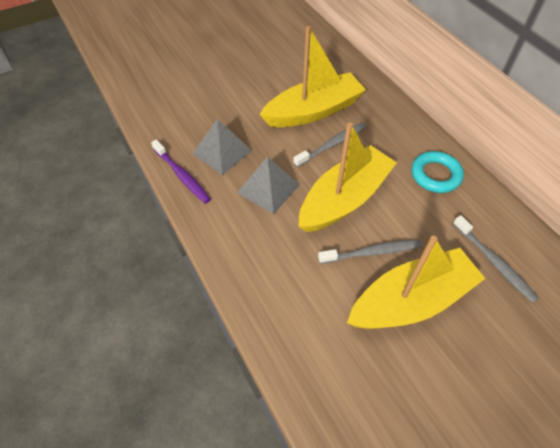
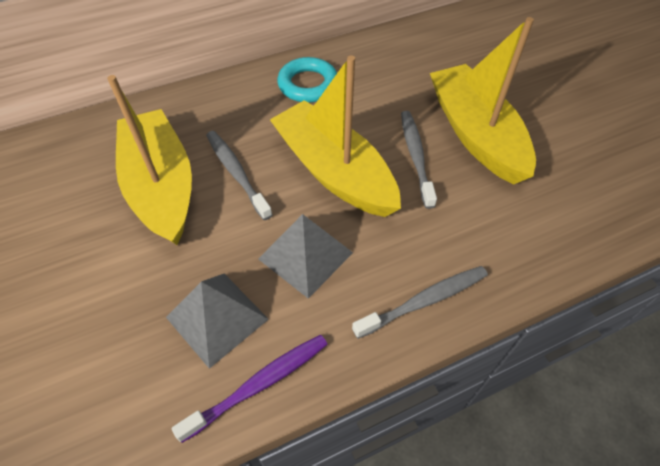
camera: 85 degrees left, 0 degrees up
grey toothbrush [453,215,539,303] -> grey toothbrush moved to [352,266,488,339]

